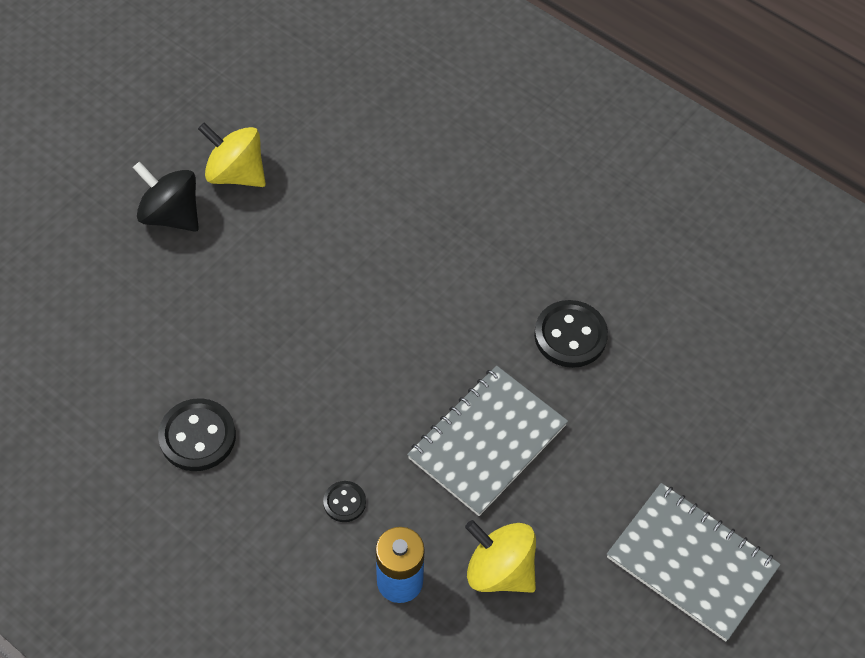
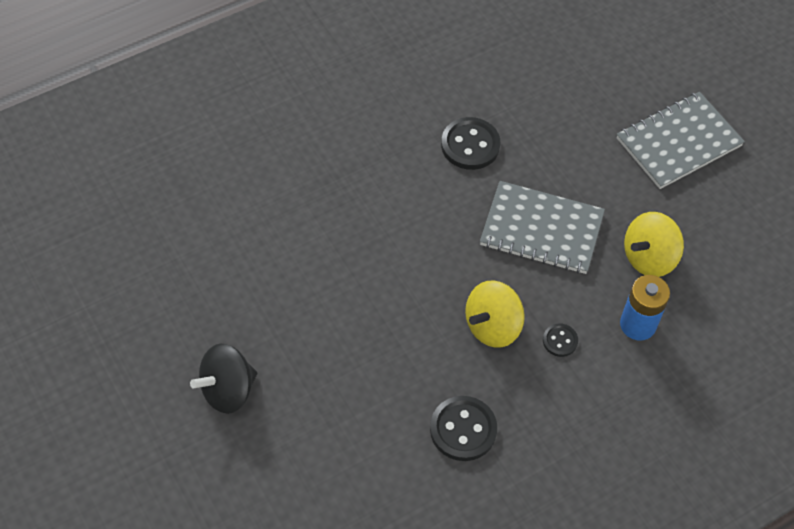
camera: 70 degrees left, 0 degrees up
yellow spinning top [198,123,266,187] -> yellow spinning top moved to [465,280,525,348]
grey notebook [407,365,568,516] -> grey notebook turned 45 degrees counterclockwise [480,181,605,274]

